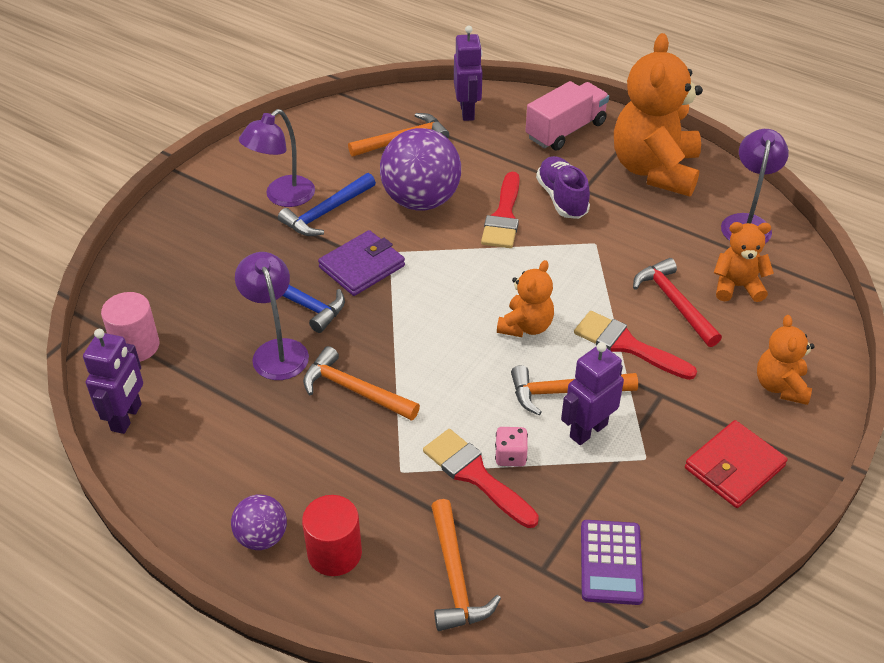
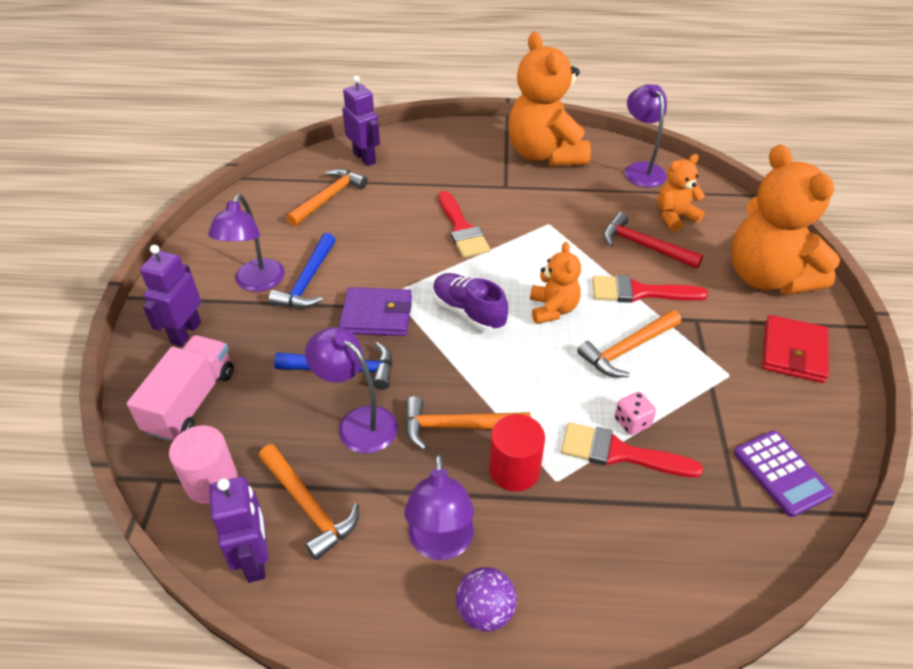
camera: 30 degrees left, 0 degrees up
red cylinder [302,495,362,576] -> red cylinder moved to [489,414,545,492]
purple wallet [318,230,405,296] -> purple wallet turned 75 degrees clockwise [339,287,412,336]
purple ball [380,128,461,211] -> none
orange hammer [431,499,501,631] -> orange hammer moved to [259,444,359,560]
pink truck [525,81,609,151] -> pink truck moved to [127,335,233,442]
purple shoe [536,156,590,219] -> purple shoe moved to [432,273,508,332]
purple robot [561,342,624,445] -> purple robot moved to [140,245,201,346]
orange teddy bear [757,315,814,405] -> orange teddy bear [731,144,840,295], size x1.97
none -> purple lamp [404,454,474,560]

